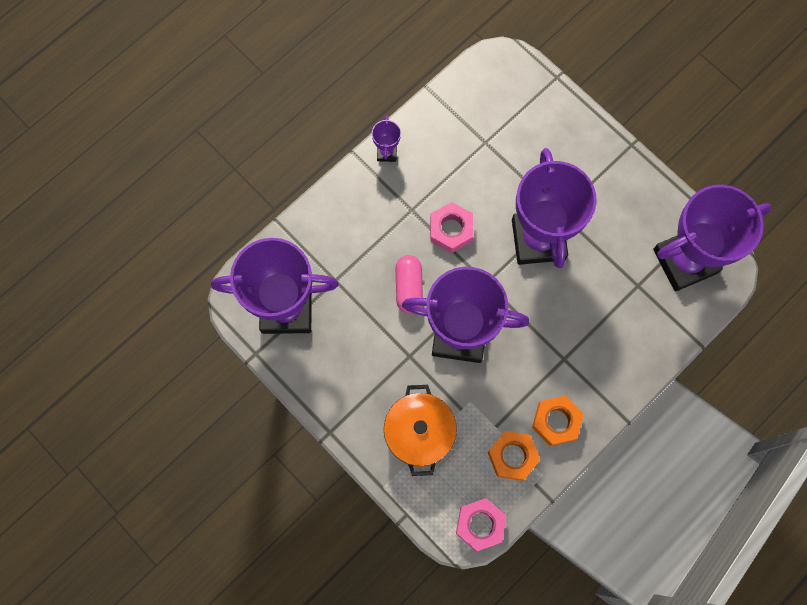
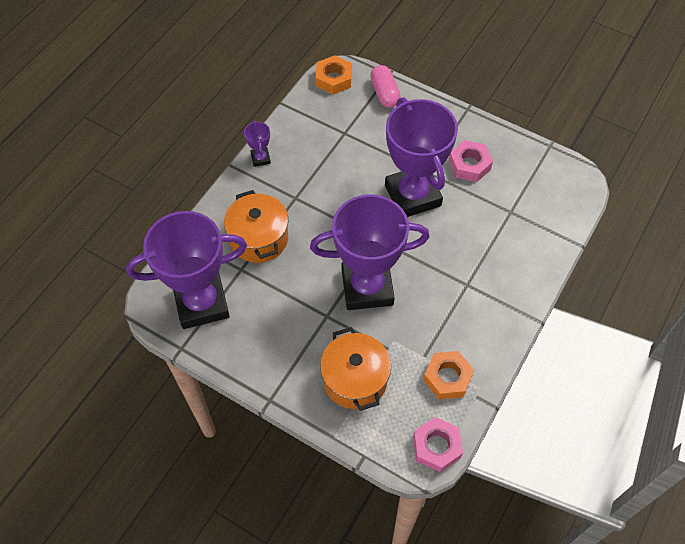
camera: 15 degrees left, 15 degrees down
pink capsule [396,255,423,314] -> pink capsule moved to [370,65,401,108]
pink nut [430,202,473,253] -> pink nut moved to [449,140,493,182]
orange nut [532,395,584,446] -> orange nut moved to [316,55,352,95]
purple trophy [653,185,772,292] -> none
none -> orange pot [224,190,288,263]

